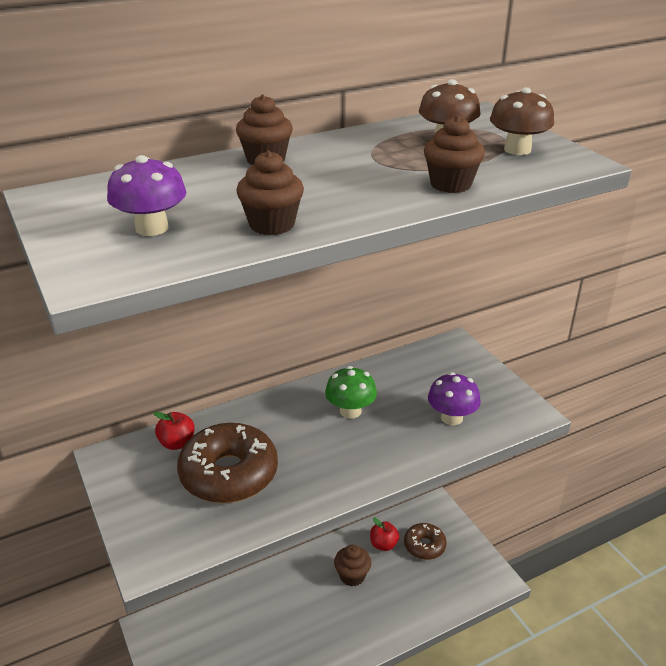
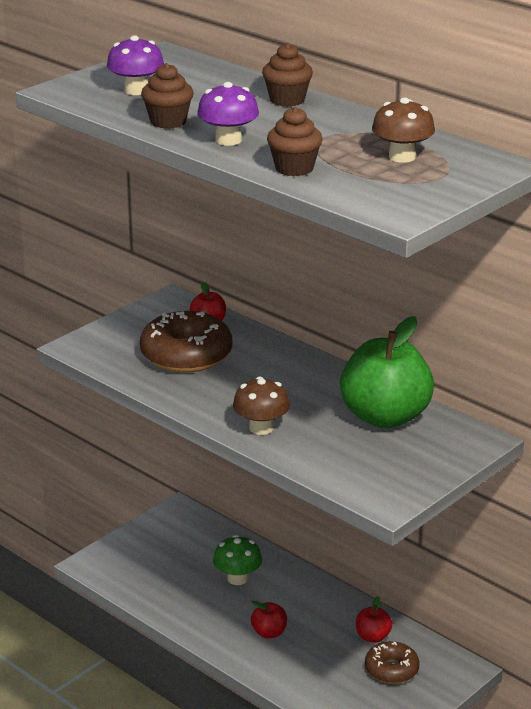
camera: 70 degrees right, 5 degrees down
green mushroom [325,366,377,419] -> green mushroom moved to [213,535,262,585]
brown cupcake [334,545,371,586] -> none
purple mushroom [428,372,481,425] -> purple mushroom moved to [197,82,259,146]
brown mushroom [490,87,554,155] -> brown mushroom moved to [233,376,290,435]
none -> red apple [251,601,287,638]
none -> green apple [340,316,434,428]

